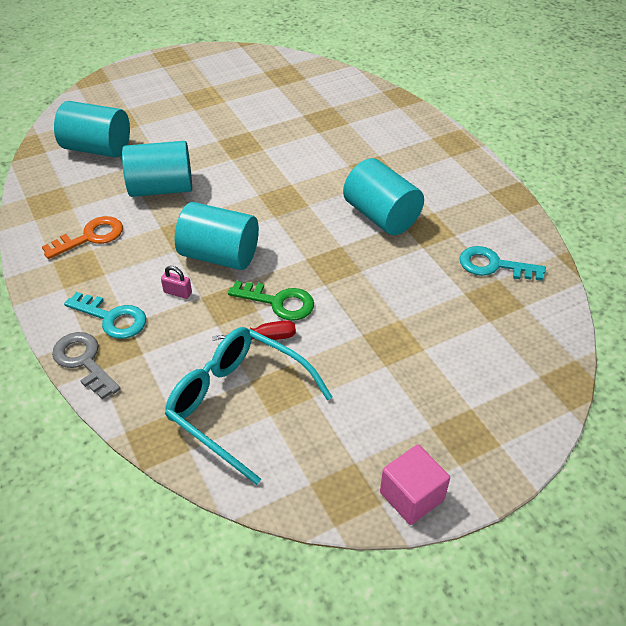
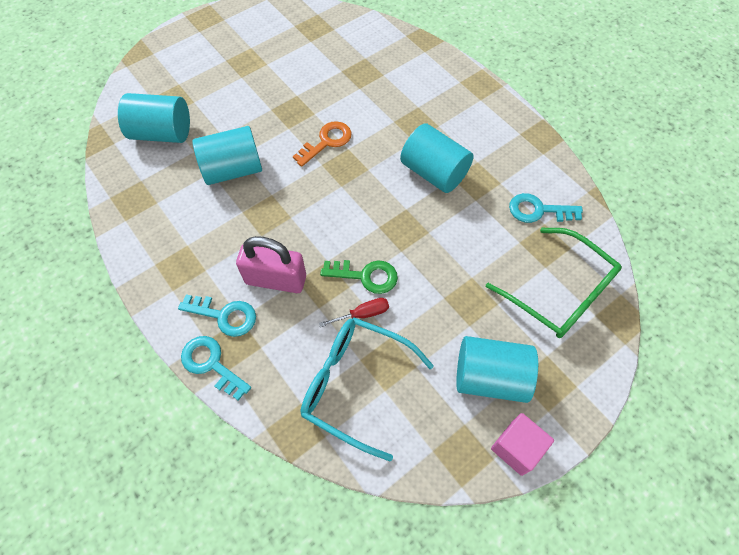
camera: 10 degrees left, 15 degrees up
orange key [42,216,123,259] -> orange key moved to [293,121,352,167]
grey key [52,332,121,400] -> turquoise key [181,336,251,400]
pink padlock [161,266,192,299] -> pink padlock [236,236,306,293], size x2.43
turquoise cylinder [174,202,259,270] -> turquoise cylinder moved to [456,336,538,403]
none -> green glasses [486,228,622,338]

